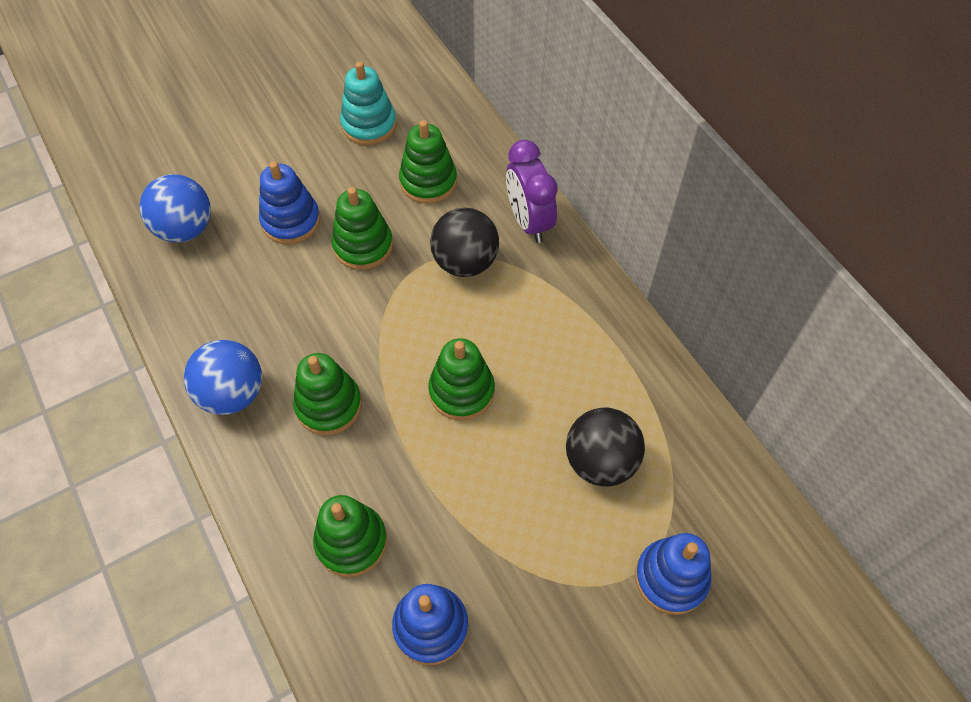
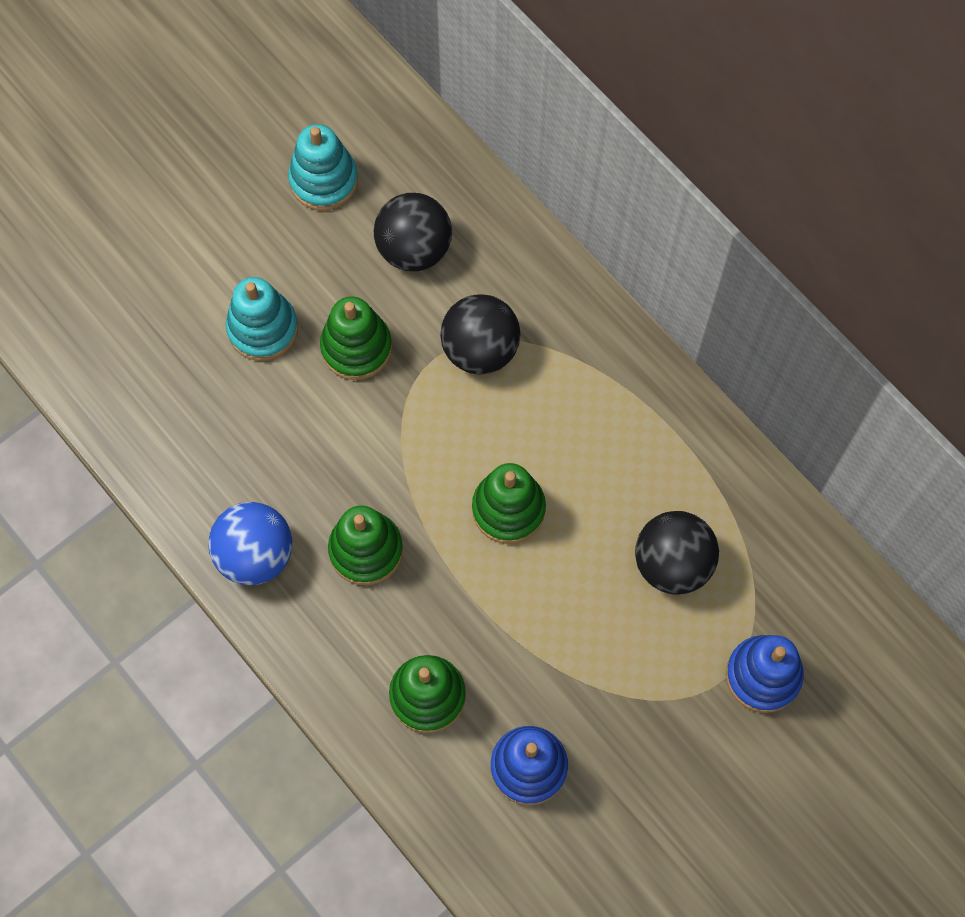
camera: 10 degrees left, 10 degrees up
blue ball [139,174,211,243] -> none
blue stacking toy [259,161,320,244] -> turquoise stacking toy [226,277,298,361]
green stacking toy [399,120,457,204] -> black ball [374,193,452,271]
purple clock [506,140,558,243] -> none

